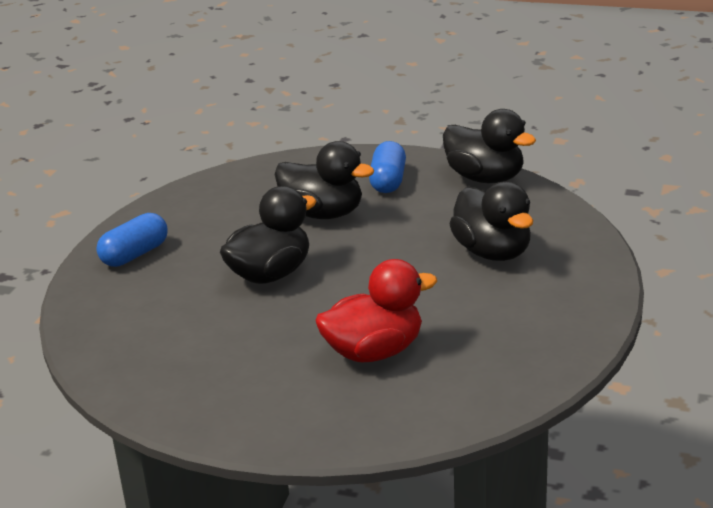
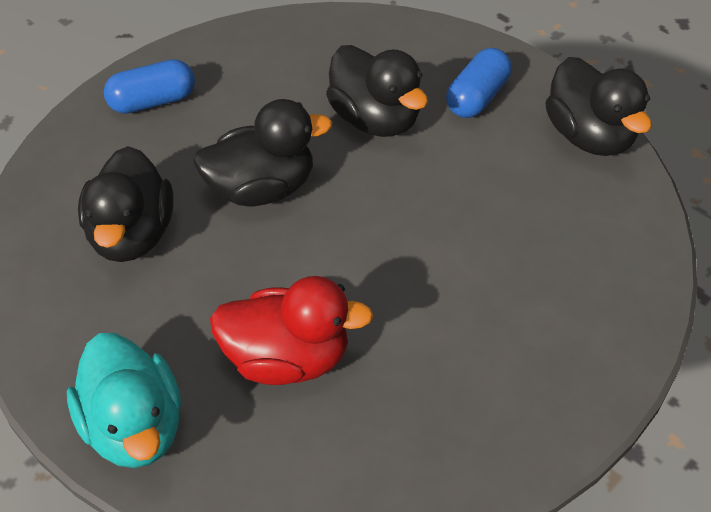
camera: 25 degrees right, 20 degrees up
black duck [450,181,533,261] -> black duck moved to [78,146,173,262]
none -> turquoise duck [67,333,181,468]

